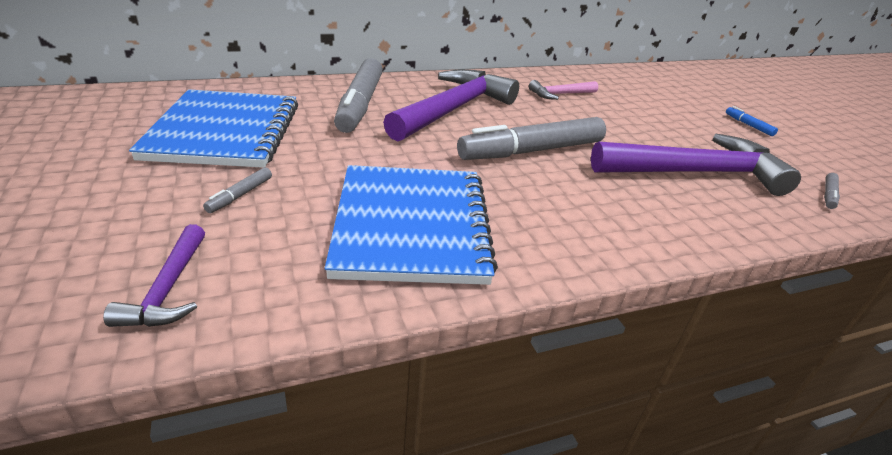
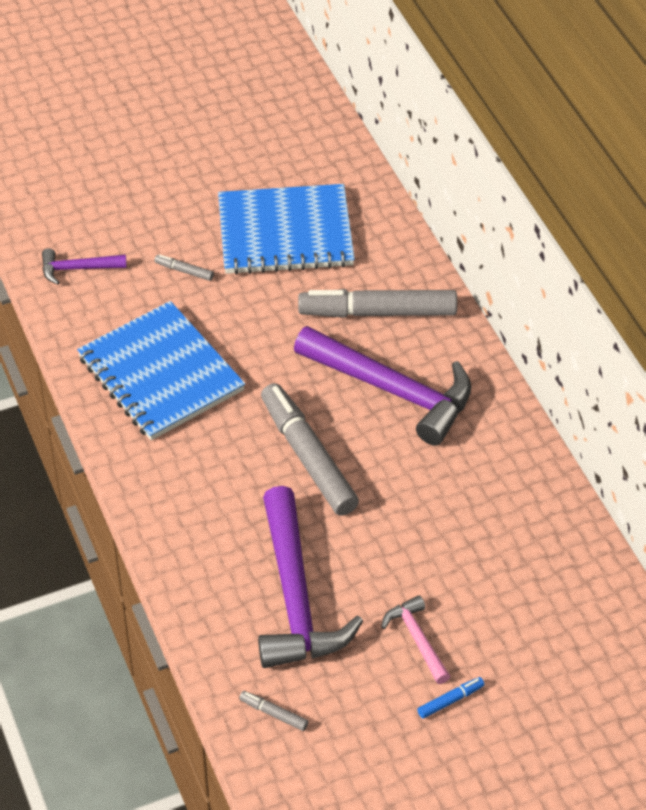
camera: 90 degrees right, 15 degrees up
blue notebook [325,165,498,285] -> blue notebook turned 60 degrees clockwise [77,301,245,440]
pink hammer [529,80,598,100] -> pink hammer moved to [381,595,450,684]

